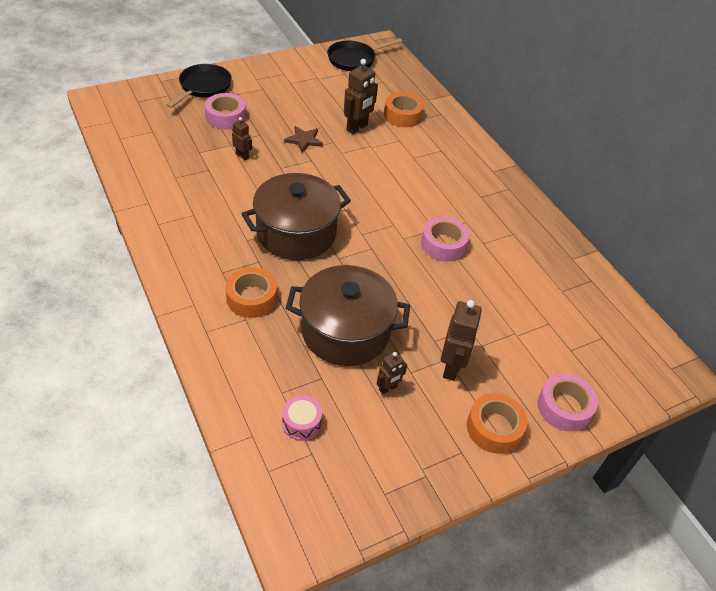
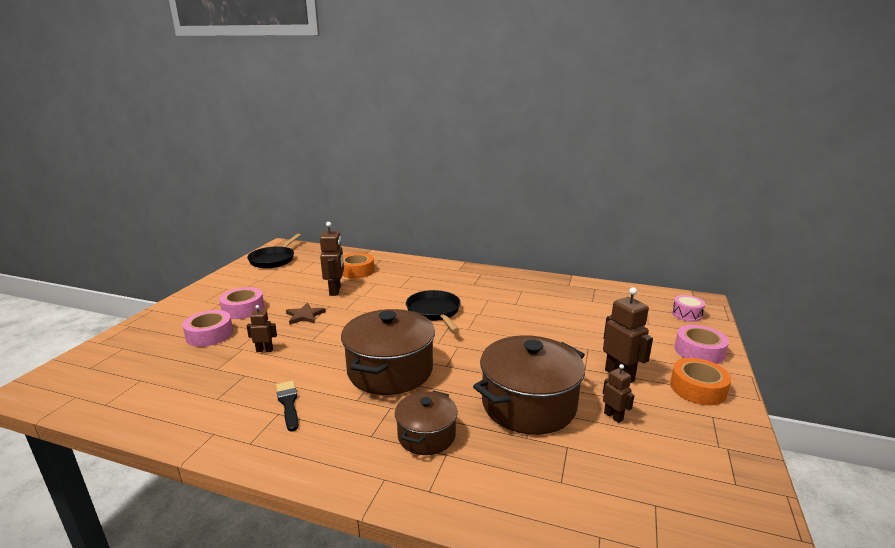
camera: 40 degrees left, 25 degrees down
black pan [166,64,232,108] -> black pan moved to [406,290,461,332]
orange tape [226,267,277,318] -> brown pot [395,390,458,455]
pink drum [282,395,322,441] -> pink drum moved to [672,295,705,322]
brown robot [377,352,407,394] -> brown robot turned 45 degrees counterclockwise [603,364,635,423]
pink tape [421,217,469,262] -> pink tape moved to [219,287,264,319]
none -> black brush [276,381,298,432]

